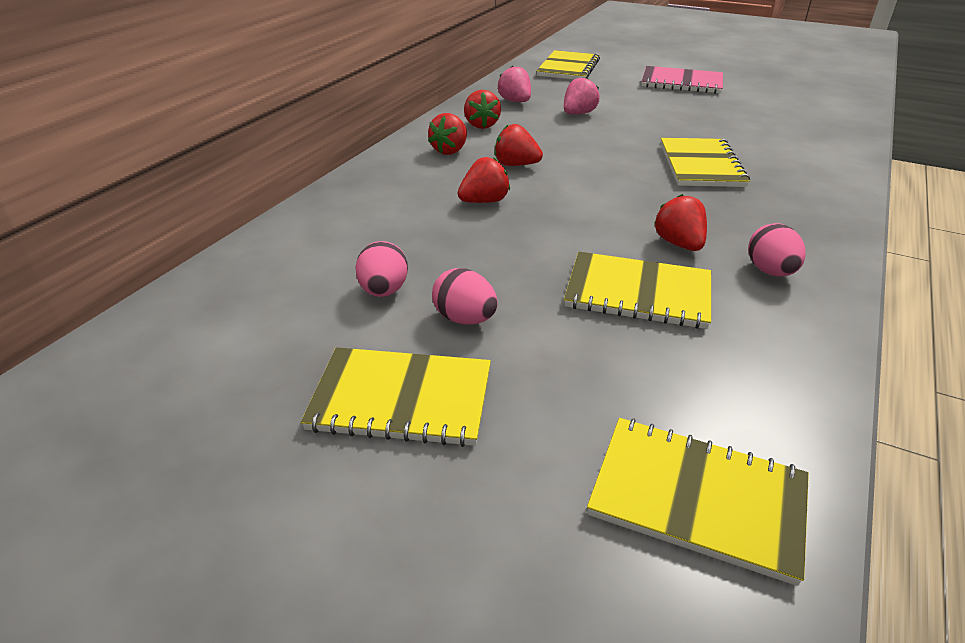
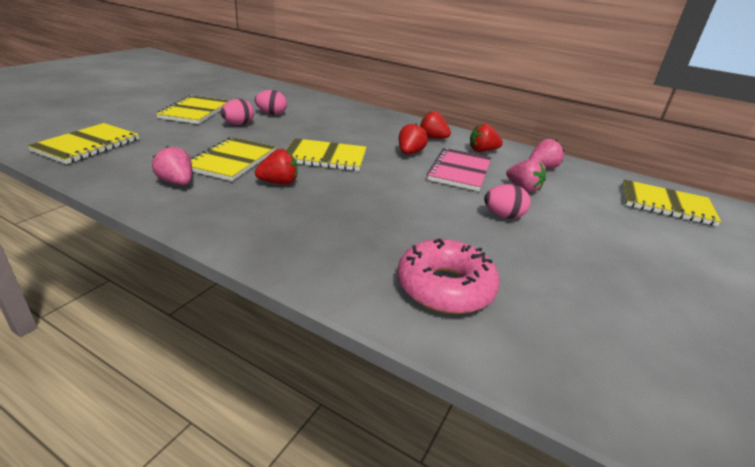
camera: 90 degrees right, 5 degrees down
red strawberry [458,157,510,203] -> none
pink notebook [641,66,723,94] -> pink notebook moved to [427,148,492,191]
yellow notebook [661,138,750,187] -> yellow notebook moved to [287,138,367,171]
pink egg [748,223,806,277] -> pink egg moved to [484,184,531,219]
none -> pink strawberry [152,146,192,185]
none -> pink donut [397,239,500,314]

